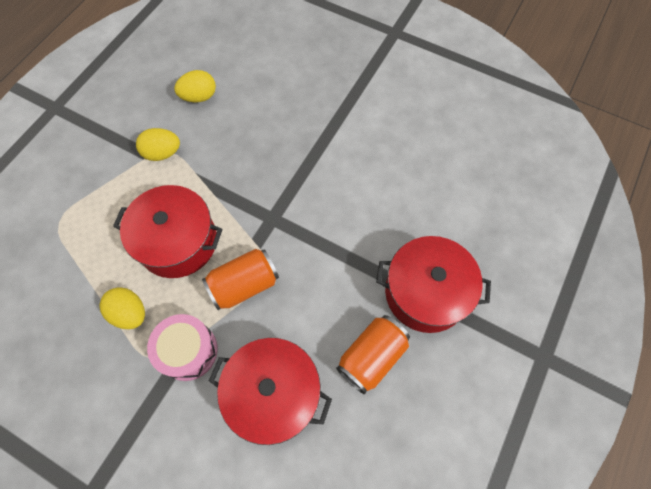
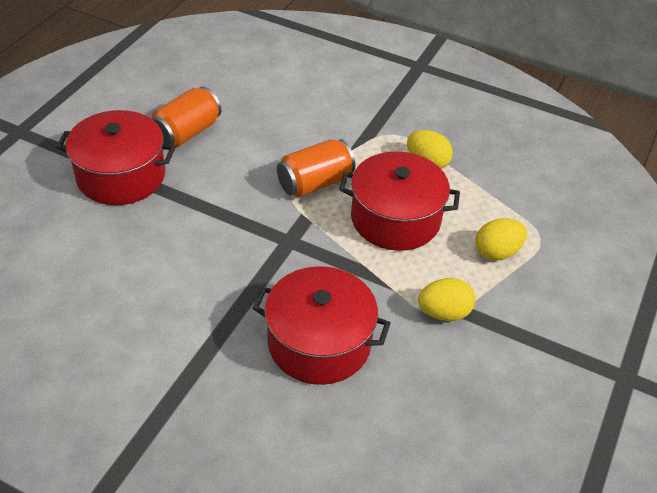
camera: 175 degrees right, 20 degrees down
pink drum [147,314,218,381] -> none
yellow egg [174,70,216,102] -> yellow egg moved to [475,218,527,261]
red pot [209,338,332,445] -> red pot moved to [252,266,391,385]

